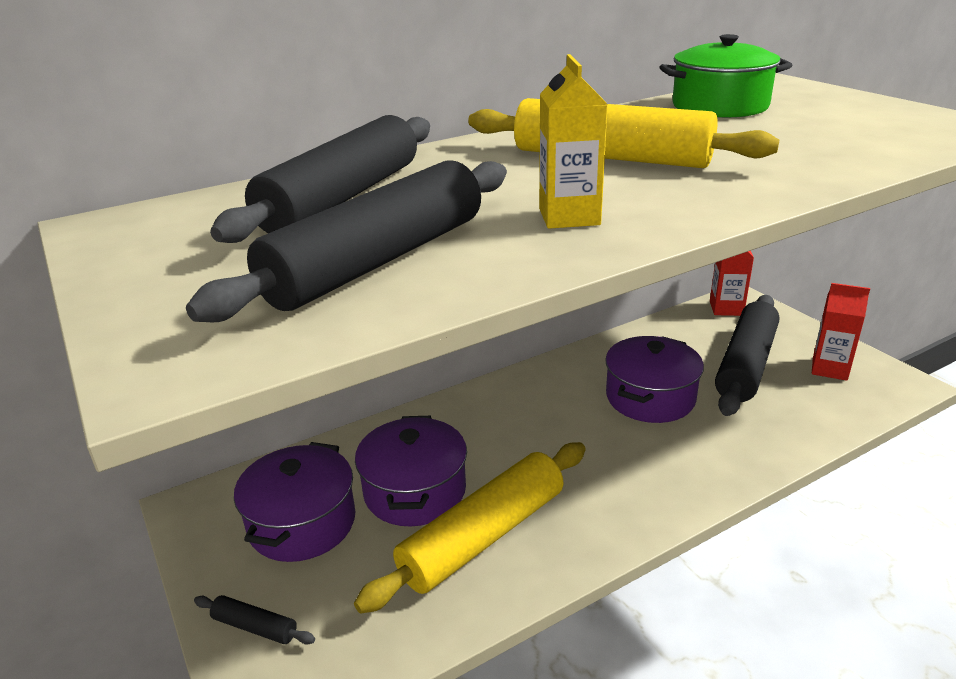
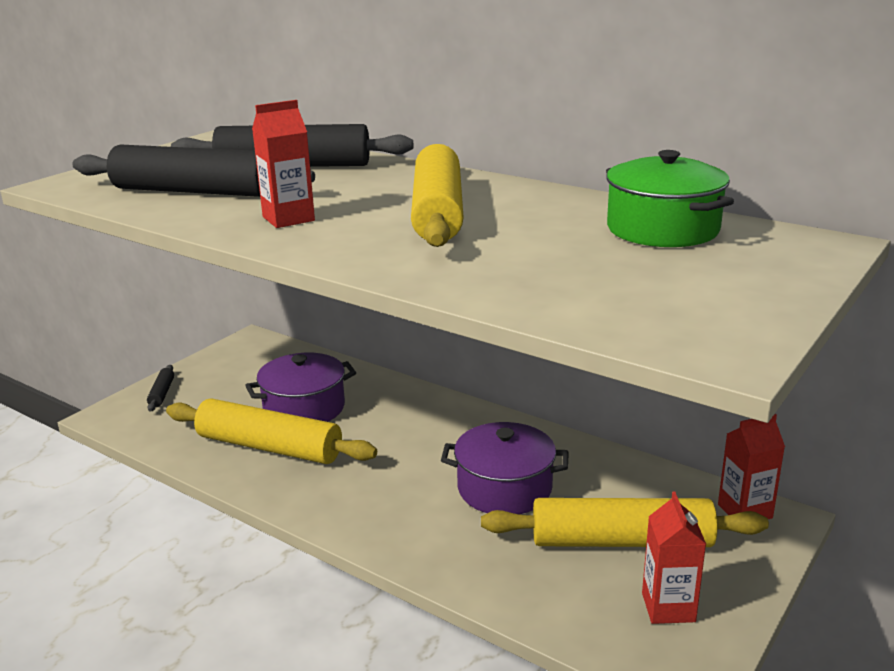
camera: 65 degrees right, 5 degrees down
purple pot [234,442,355,562] -> none
yellow carton [539,54,608,229] -> red carton [252,100,315,228]
black rolling pin [715,295,779,416] -> yellow rolling pin [481,498,769,547]

